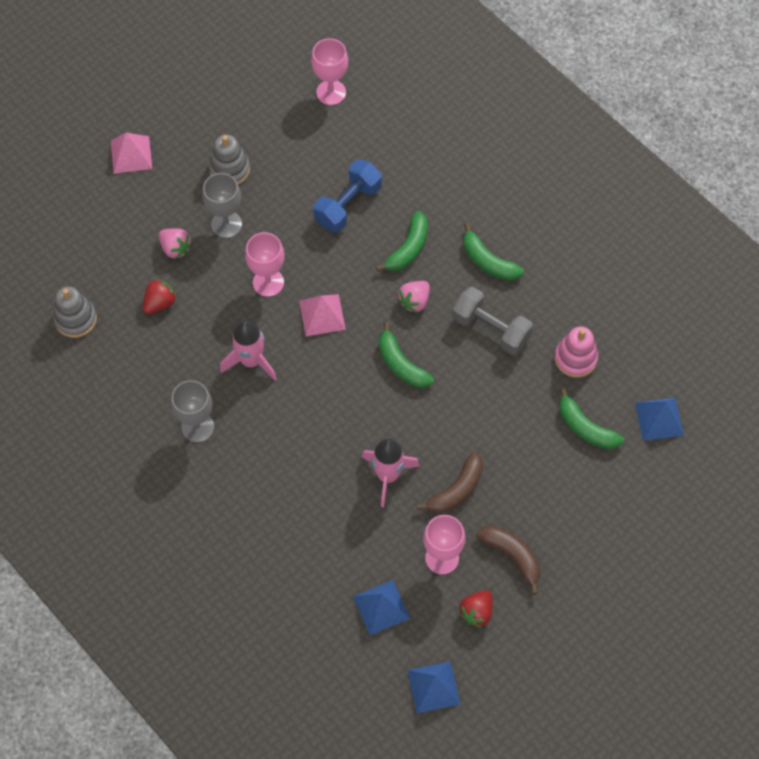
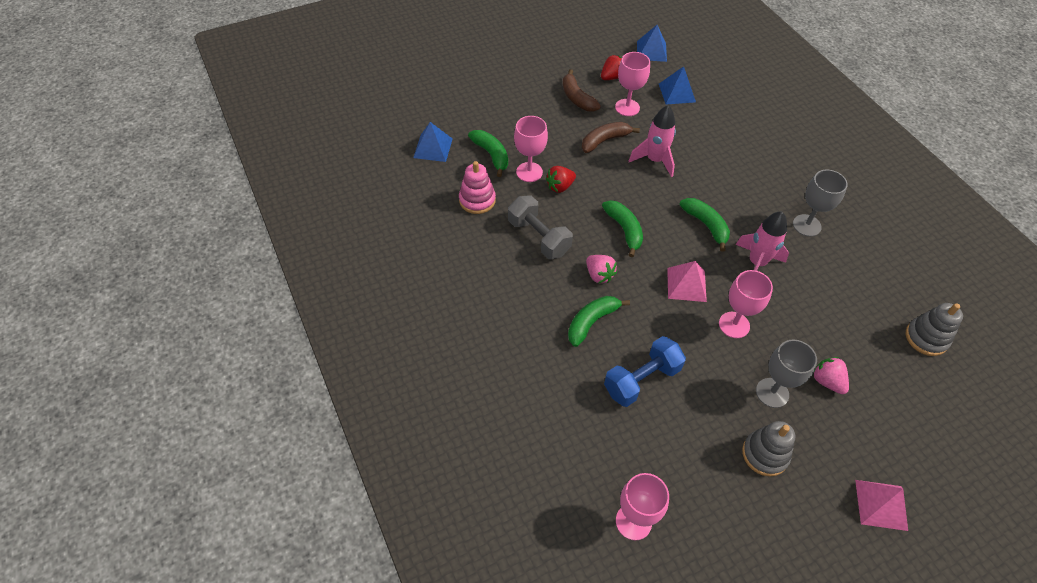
camera: 165 degrees left, 10 degrees down
red strawberry [143,279,177,314] -> red strawberry moved to [546,166,576,193]
pink strawberry [397,281,430,313] -> pink strawberry turned 90 degrees clockwise [586,255,617,284]
green banana [463,223,524,281] -> green banana moved to [679,198,730,252]
none -> pink goblet [514,116,548,182]

